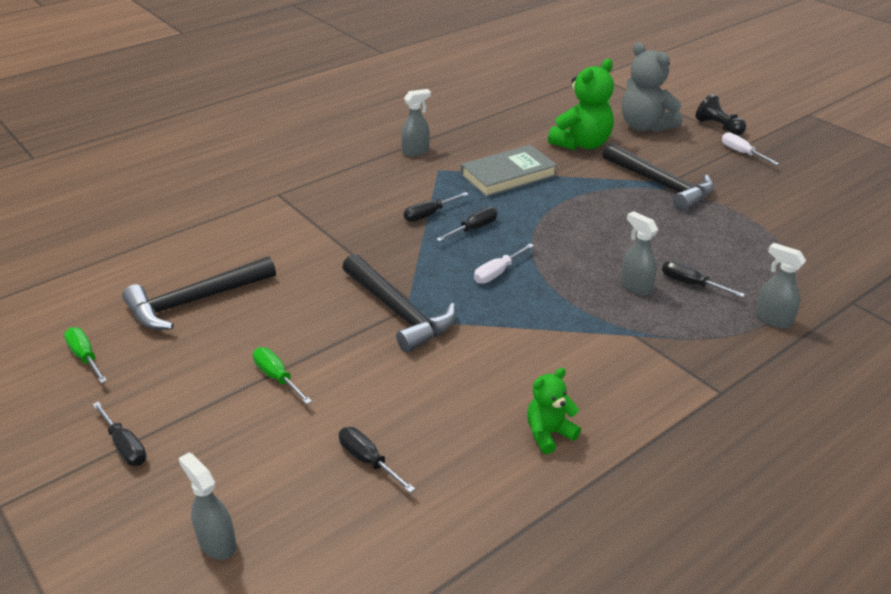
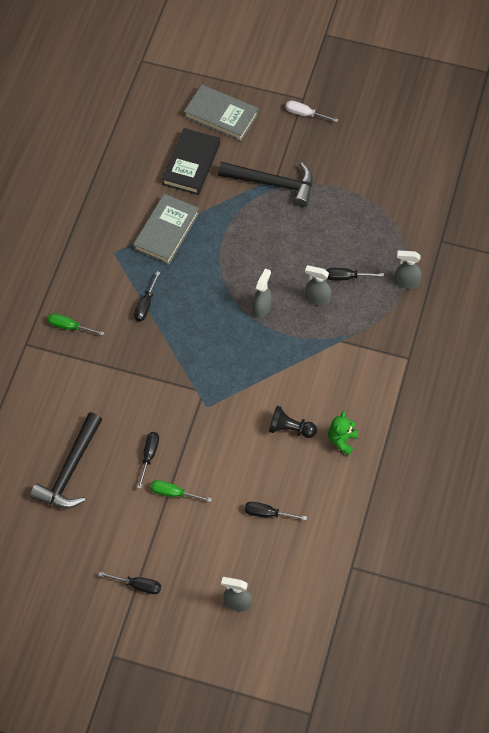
camera: 35 degrees left, 25 degrees up
green screwdriver [64,327,107,383] -> green screwdriver moved to [48,313,104,336]
black hammer [342,254,456,353] -> none
grey spray bottle [401,89,431,157] -> grey spray bottle moved to [253,269,272,318]
black screwdriver [436,207,498,242] -> black screwdriver moved to [137,432,159,489]
white screwdriver [474,244,534,284] -> none
green teddy bear [548,59,614,150] -> black book [162,128,220,195]
grey teddy bear [622,42,682,132] -> grey book [184,85,258,141]
black pawn [696,94,746,135] -> black pawn moved to [269,406,317,438]

